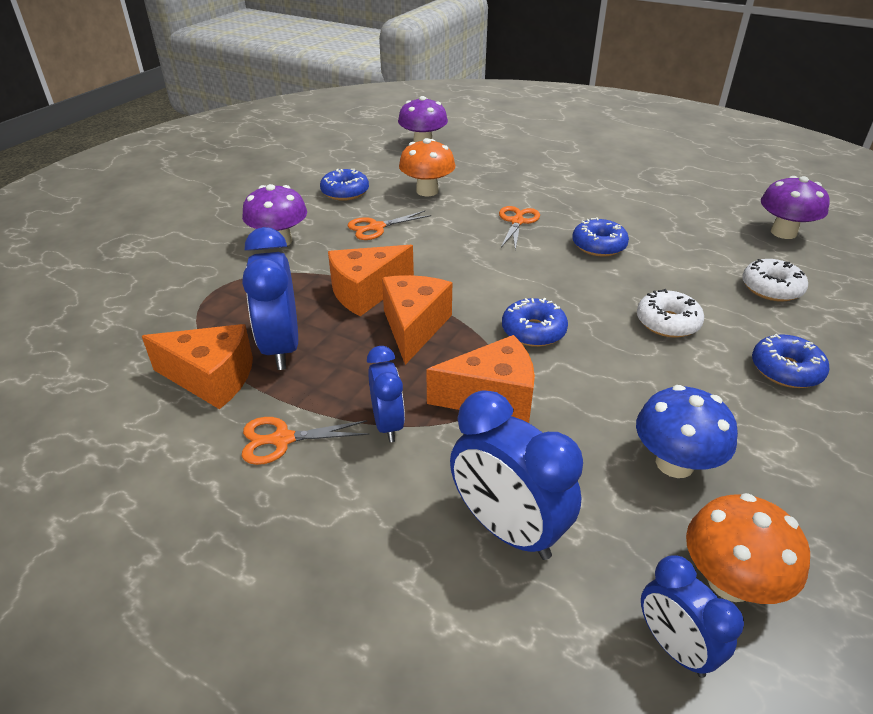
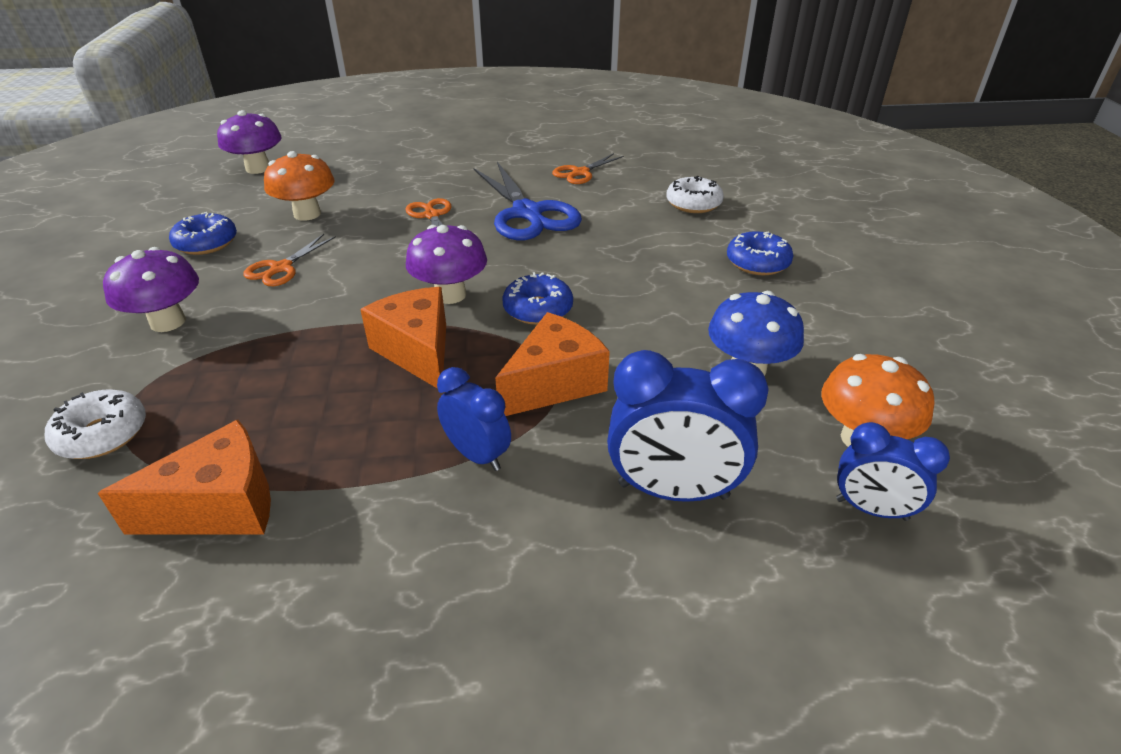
camera: 35 degrees left, 0 degrees up
blue clock [242,227,298,370] -> none
orange scissors [242,417,369,465] -> orange scissors moved to [552,153,624,184]
orange cheese [328,245,414,316] -> none
blue donut [572,217,629,257] -> blue scissors [473,162,582,240]
white donut [637,289,704,338] -> white donut moved to [45,389,146,459]
purple mushroom [761,176,829,239] -> purple mushroom moved to [406,225,487,304]

